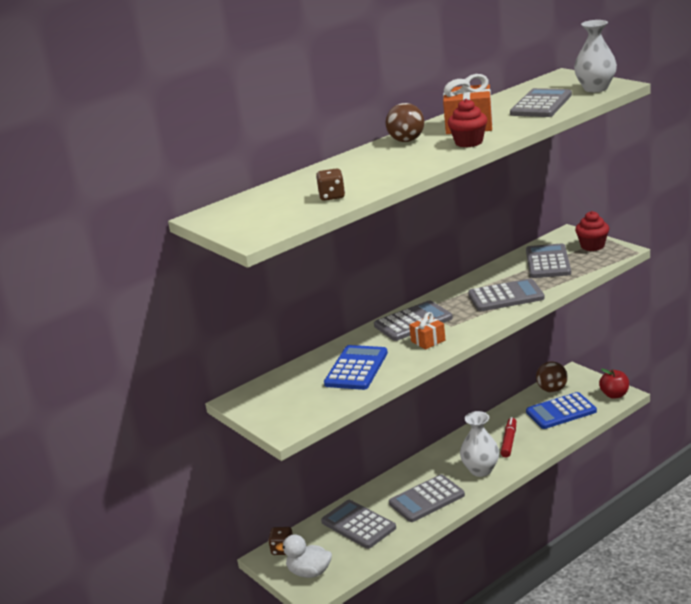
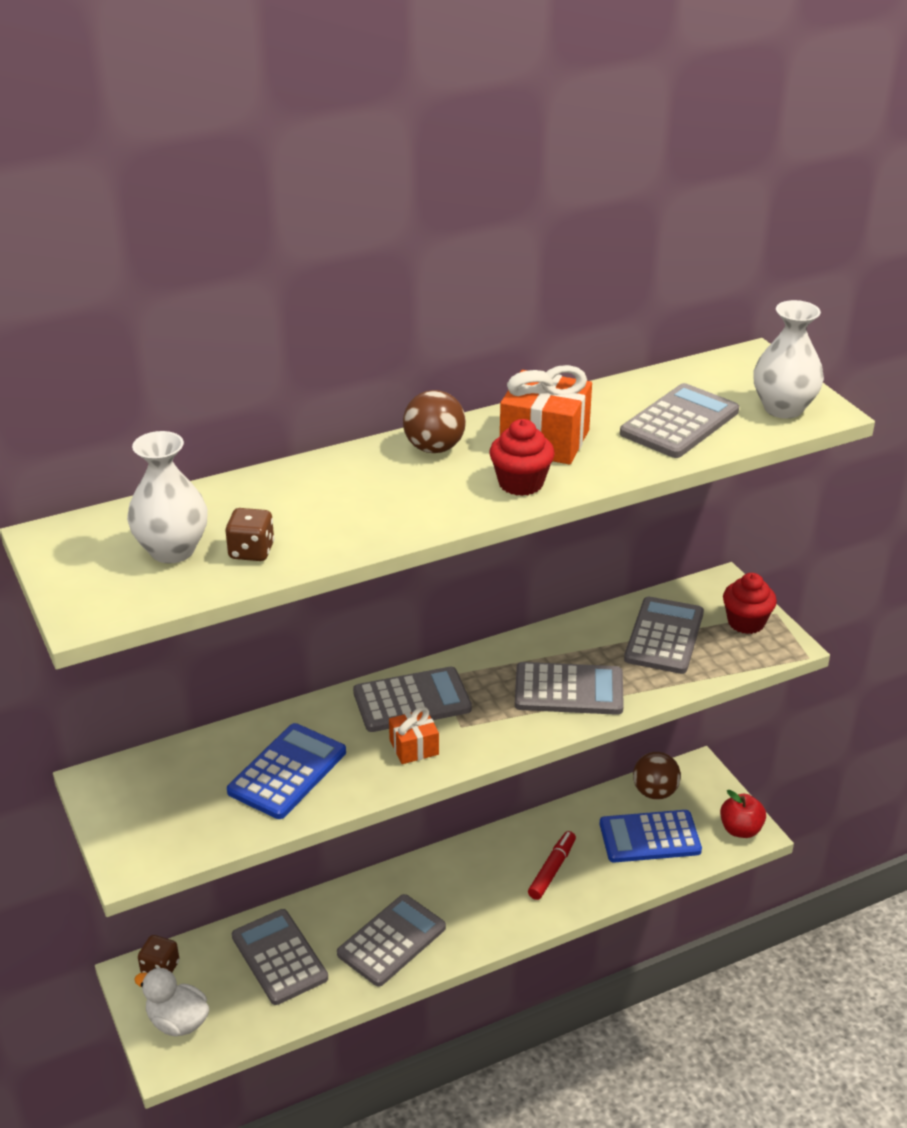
camera: 10 degrees right, 10 degrees up
grey calculator [389,474,465,522] -> grey calculator turned 150 degrees clockwise [337,894,446,987]
white vase [460,411,499,477] -> white vase moved to [127,431,208,563]

